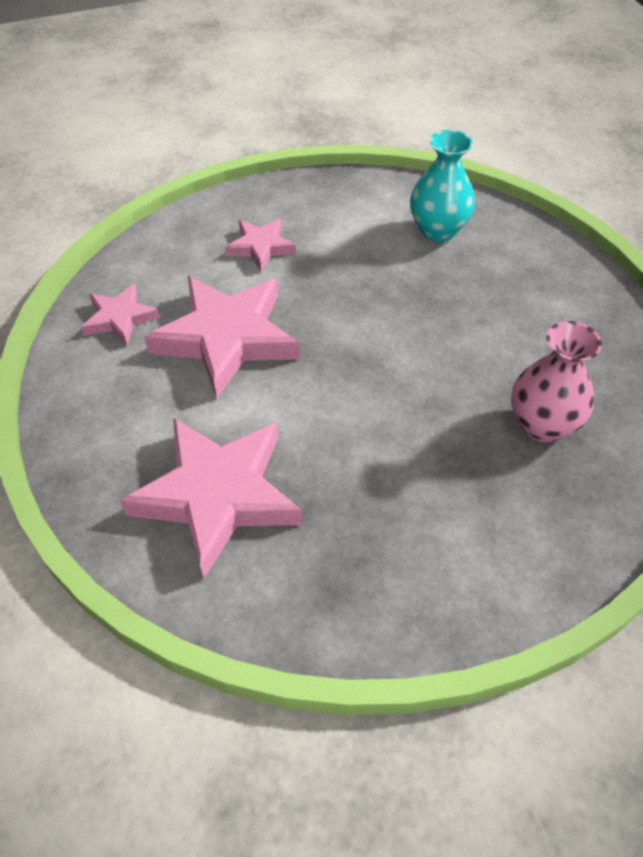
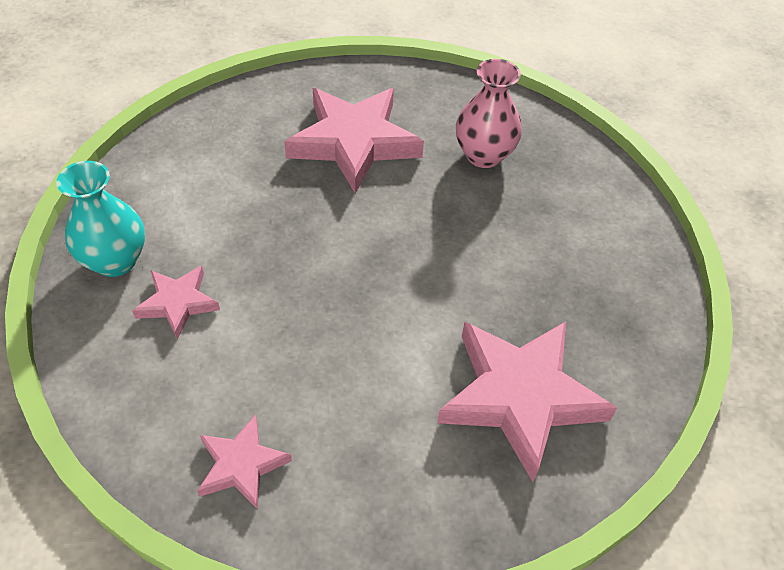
camera: 80 degrees left, 0 degrees up
pink star [144,276,300,398] -> pink star moved to [284,88,424,194]
turquoise vase [410,130,475,242] -> turquoise vase moved to [56,161,145,277]

